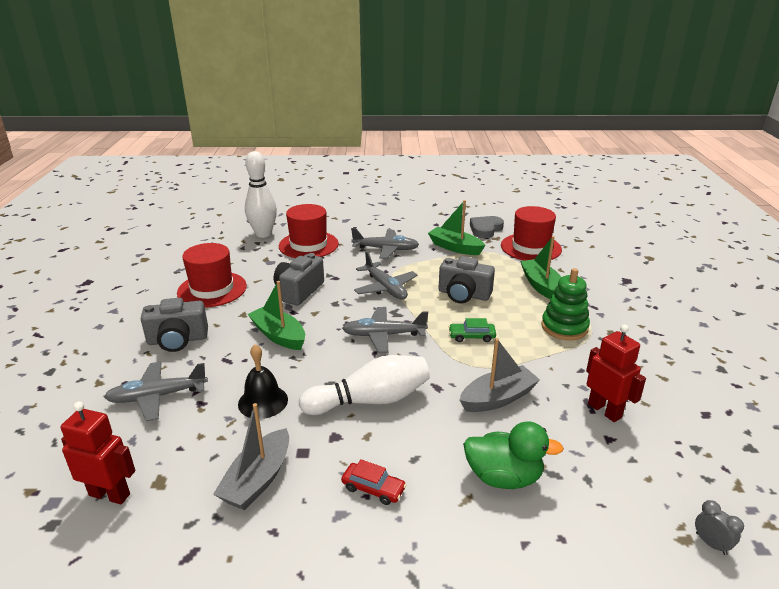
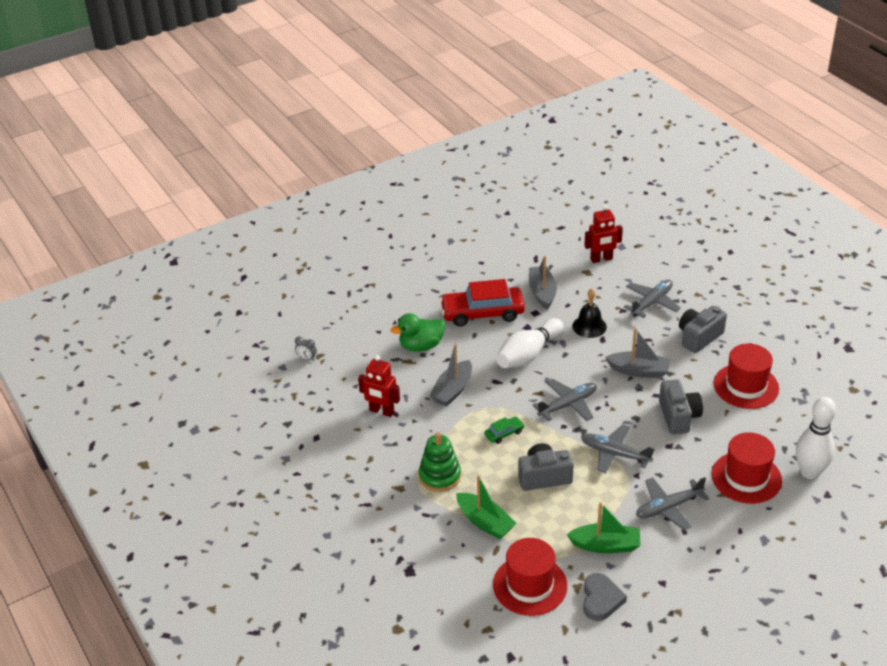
camera: 150 degrees right, 10 degrees up
green boat [248,281,305,350] -> grey boat [605,328,670,378]
red car [341,459,406,505] -> red car [440,279,525,327], size x2.26

